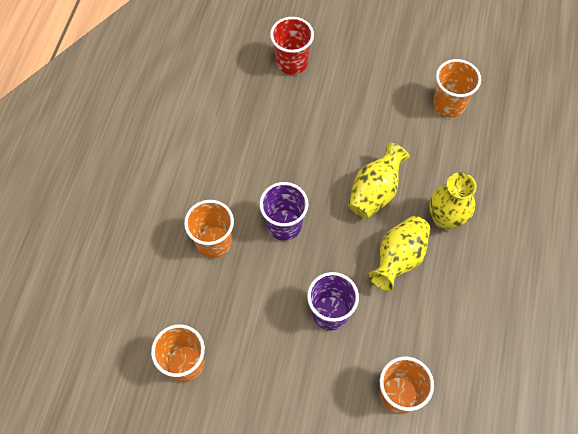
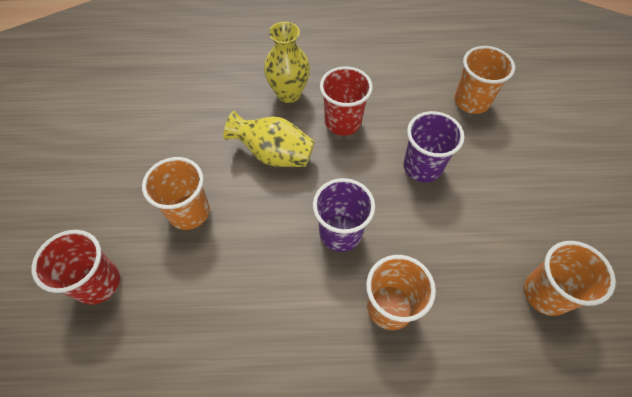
camera: 105 degrees left, 5 degrees down
yellow vase [368,216,431,291] -> red cup [320,66,373,136]
orange cup [433,59,481,117] -> orange cup moved to [142,157,210,230]

